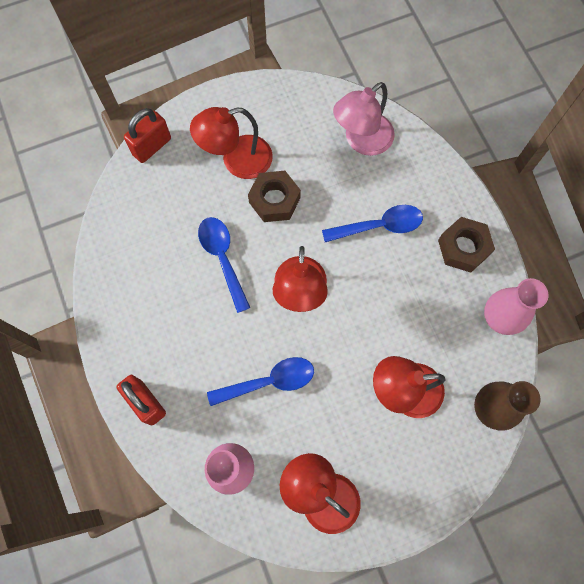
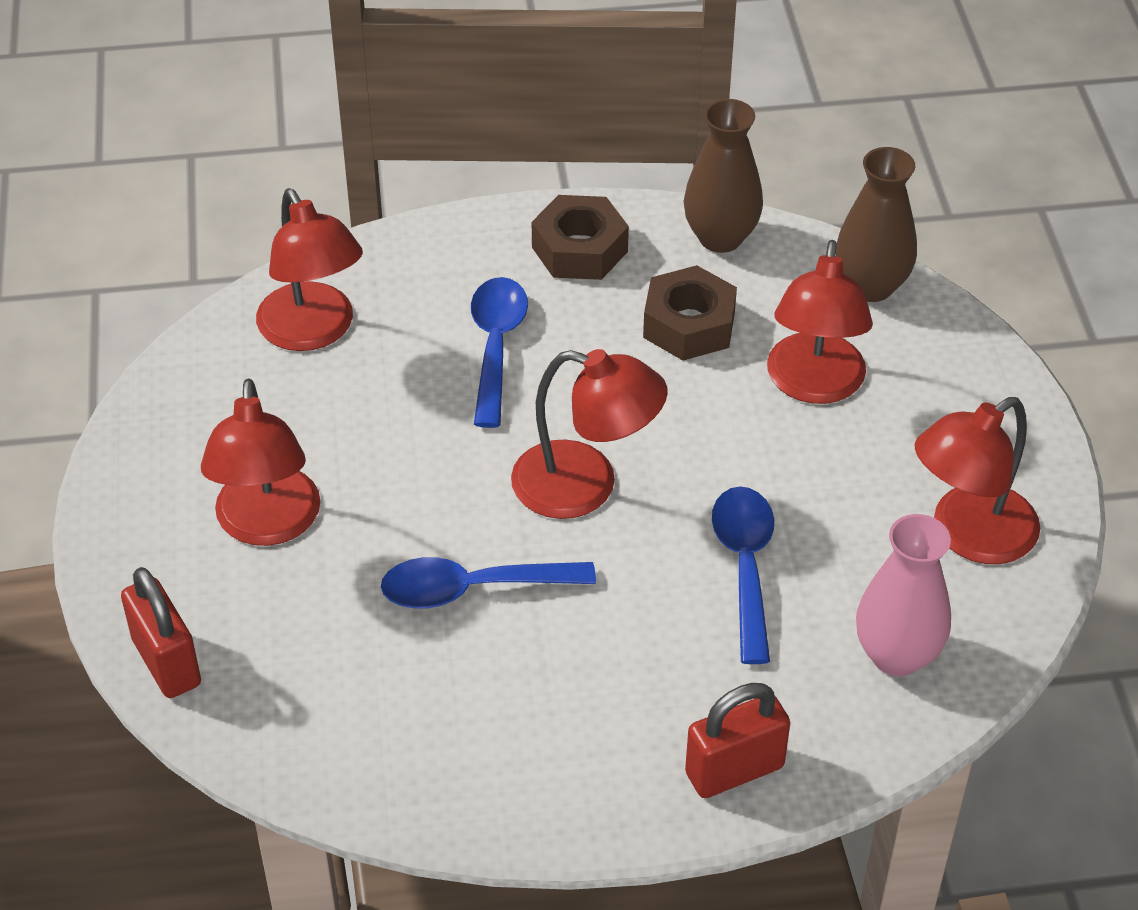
camera: 75 degrees left, 25 degrees down
brown nut [248,171,301,222] -> brown nut moved to [643,265,737,360]
pink lamp [333,82,395,156] -> red lamp [256,188,363,351]
pink vase [484,278,549,335] -> brown vase [684,99,763,253]

